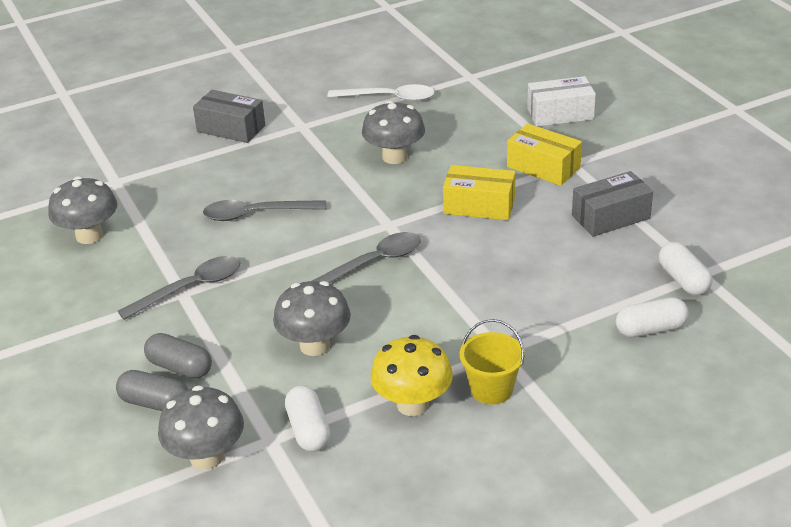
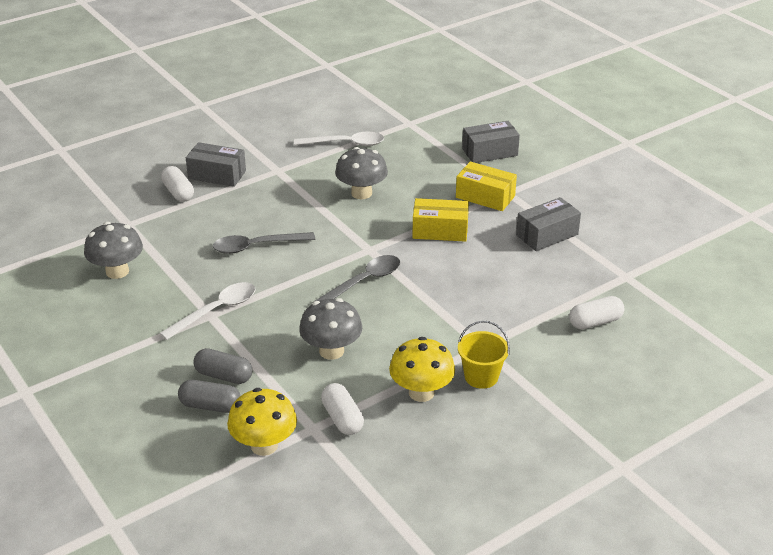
camera: 10 degrees left, 0 degrees up
grey spoon [118,256,240,320] -> white spoon [160,282,255,340]
grey mushroom [158,386,244,470] -> yellow mushroom [227,388,297,456]
white box [527,76,596,127] -> grey box [462,121,520,163]
white capsule [659,242,713,295] -> white capsule moved to [161,166,194,202]

